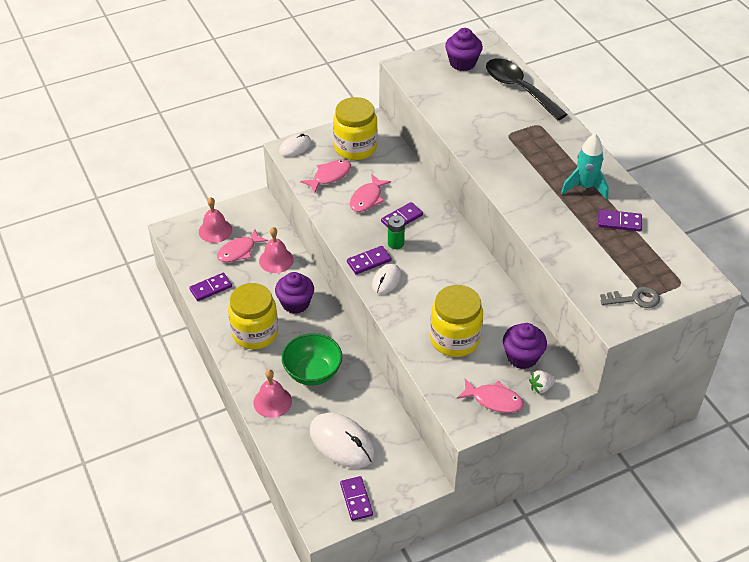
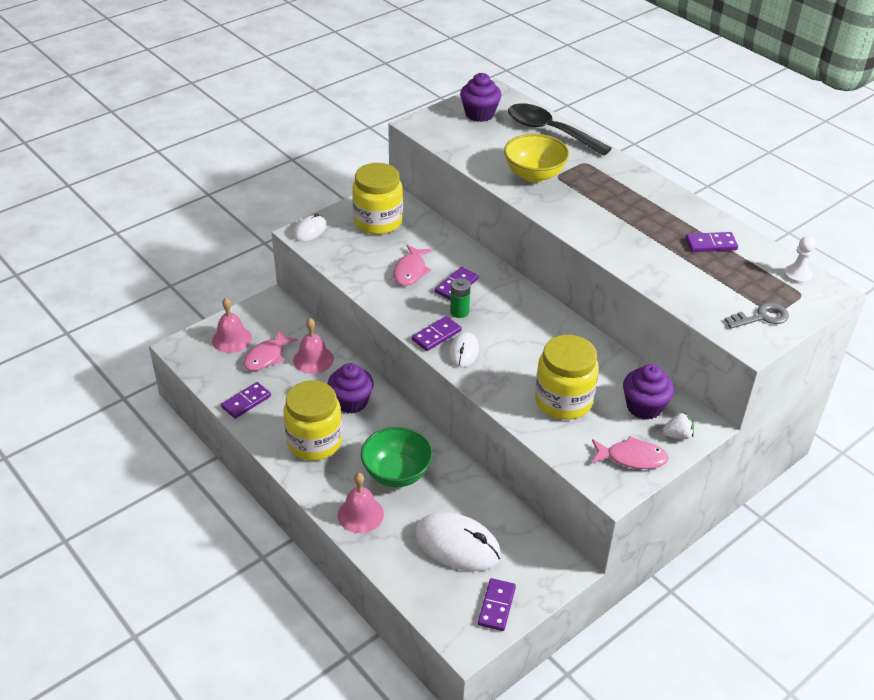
camera: 15 degrees left, 5 degrees down
pink fish [300,160,351,193] -> none
purple domino [340,476,373,521] -> purple domino turned 45 degrees clockwise [478,578,516,631]
white strawberry [529,370,556,394] -> white strawberry turned 150 degrees counterclockwise [662,412,694,439]
turquoise rocket [561,134,609,200] -> none
none -> yellow bowl [504,134,569,183]
none -> white pawn [784,236,816,284]

